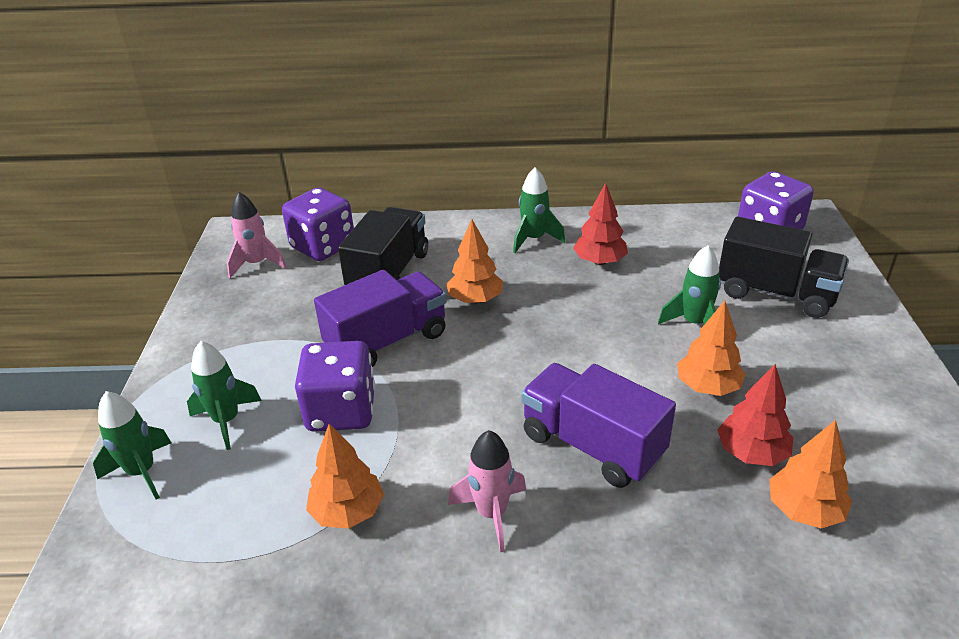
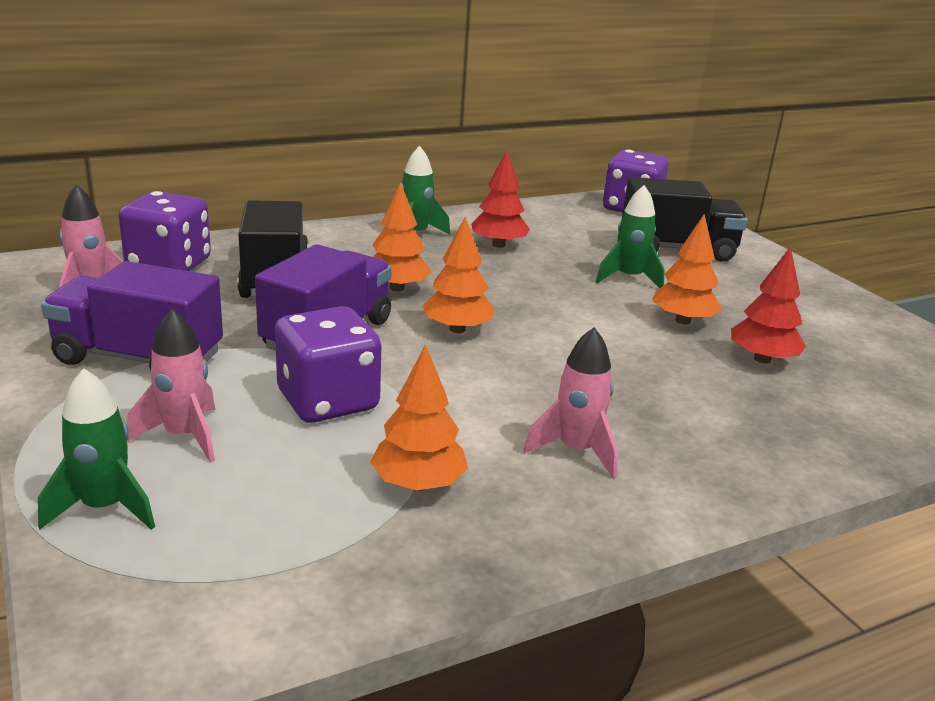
camera: 30 degrees left, 10 degrees down
green rocket [187,341,262,450] -> pink rocket [127,308,215,463]
purple truck [521,363,676,488] -> purple truck moved to [41,261,223,370]
orange tree [769,420,852,528] -> orange tree moved to [422,217,495,333]

